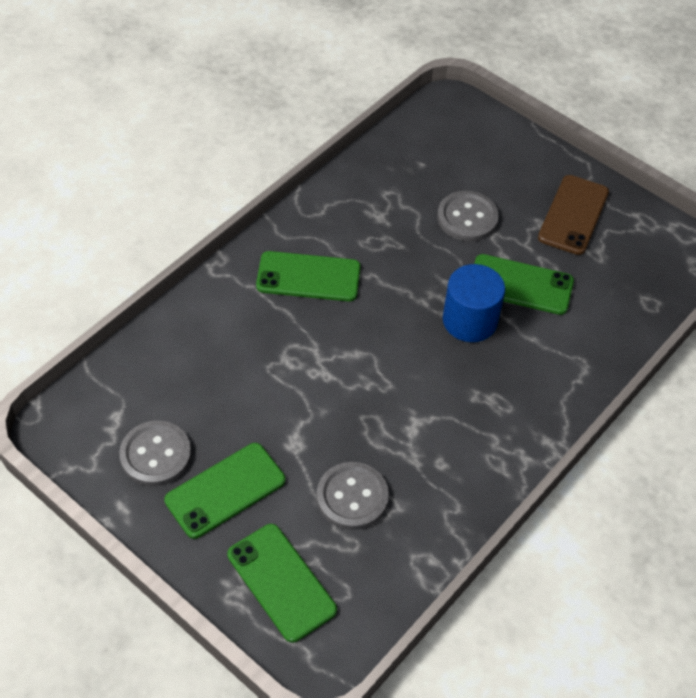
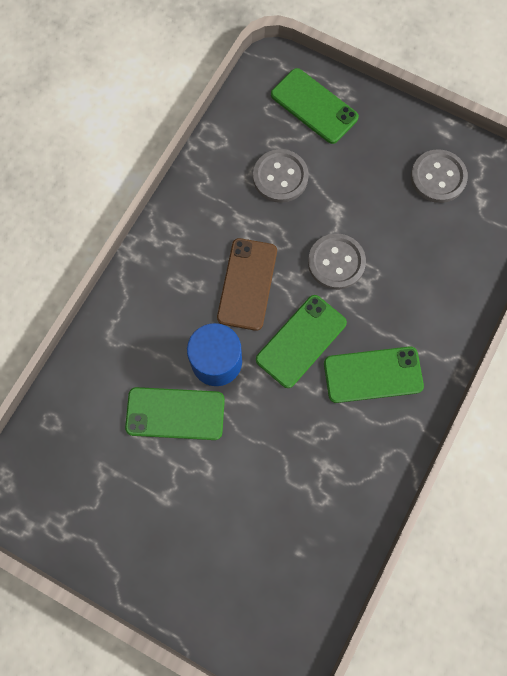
camera: 170 degrees right, 20 degrees up
green phone [164,443,285,539] -> green phone moved to [256,295,347,388]
grey button [437,191,499,242] -> grey button moved to [308,233,366,290]
brown phone [538,175,609,255] -> brown phone moved to [217,238,277,331]

